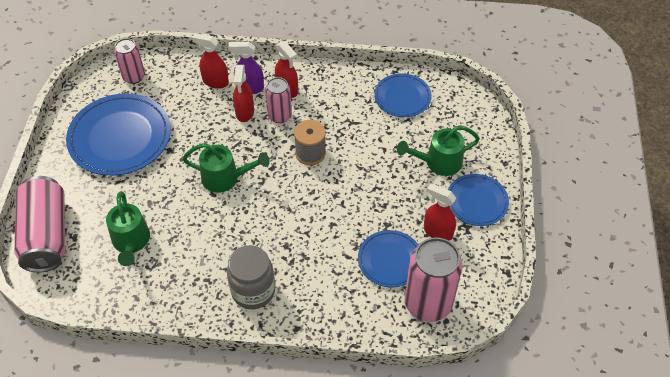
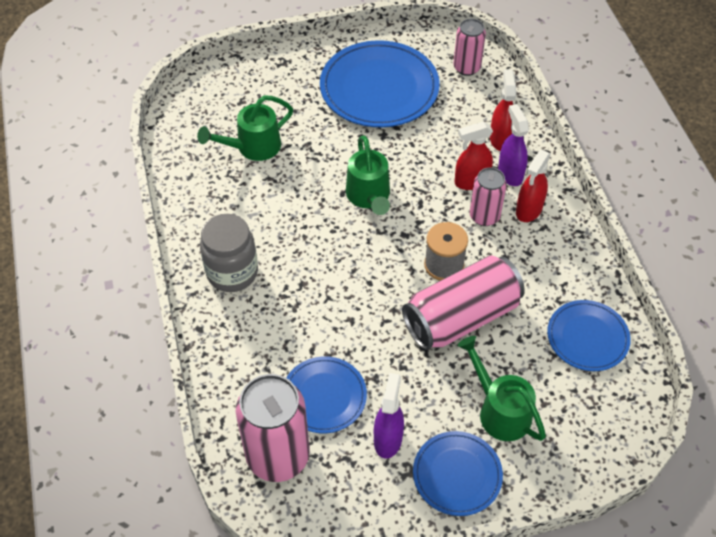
camera: 70 degrees right, 0 degrees up
pink can [14,176,65,273] -> pink can moved to [402,255,525,350]
red spray bottle [424,183,456,241] -> purple spray bottle [374,373,404,458]

